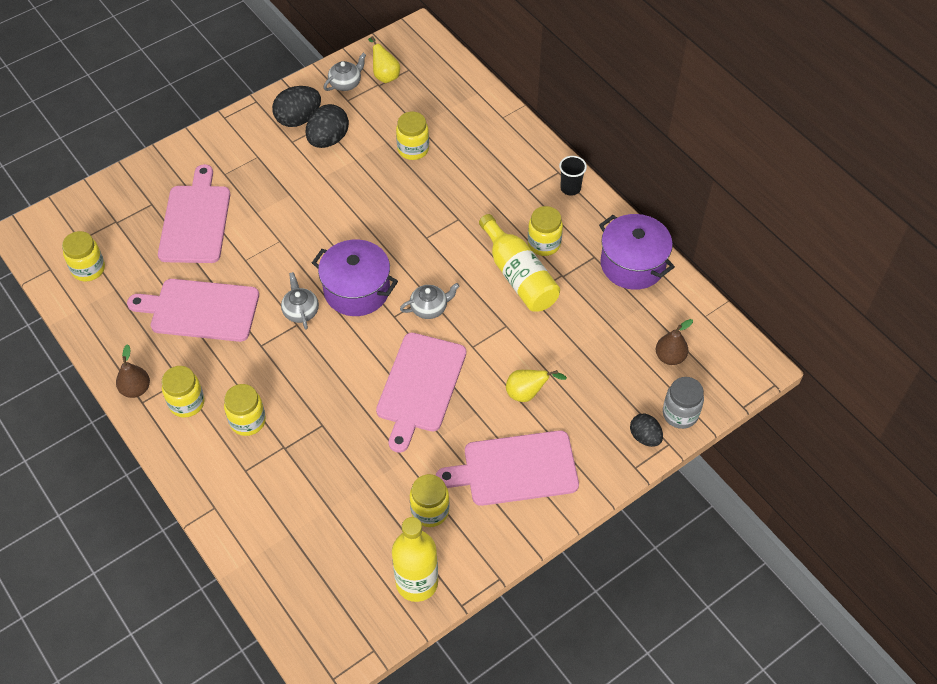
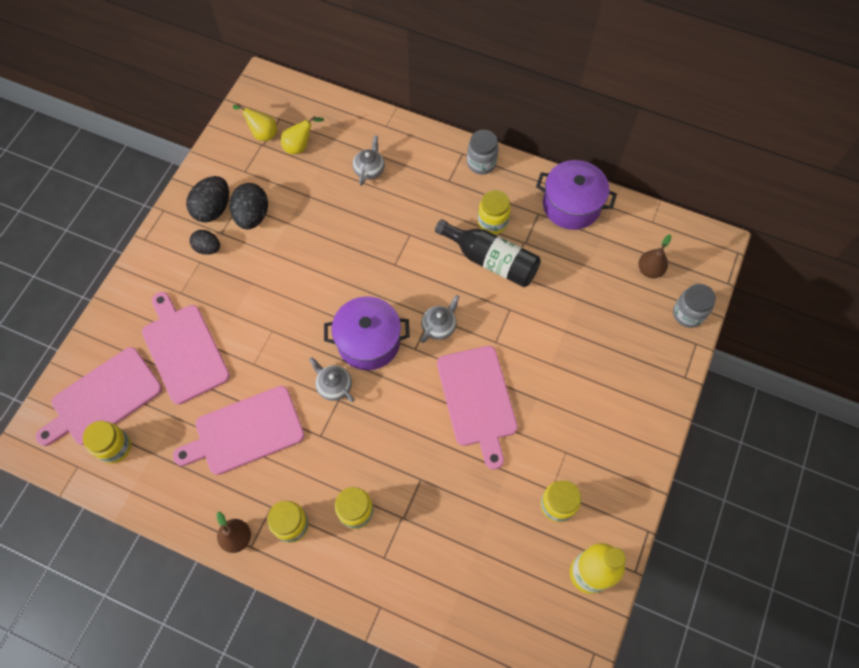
camera: 30 degrees left, 10 degrees up
grey teapot [324,53,366,91] -> grey teapot moved to [352,135,385,186]
yellow jar [396,112,429,160] -> none
pink cutting board [436,430,579,506] -> pink cutting board moved to [35,347,162,446]
yellow bottle [479,214,560,312] -> black bottle [435,219,541,287]
yellow pear [506,370,567,402] -> yellow pear moved to [281,115,324,154]
black cup [559,156,587,196] -> grey jar [467,130,499,174]
black egg [630,414,663,447] -> black egg moved to [190,230,220,255]

